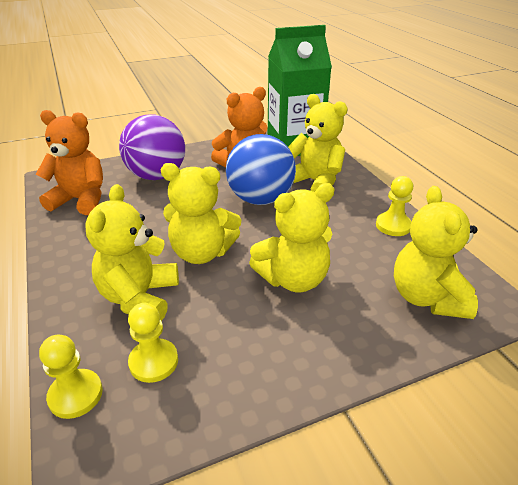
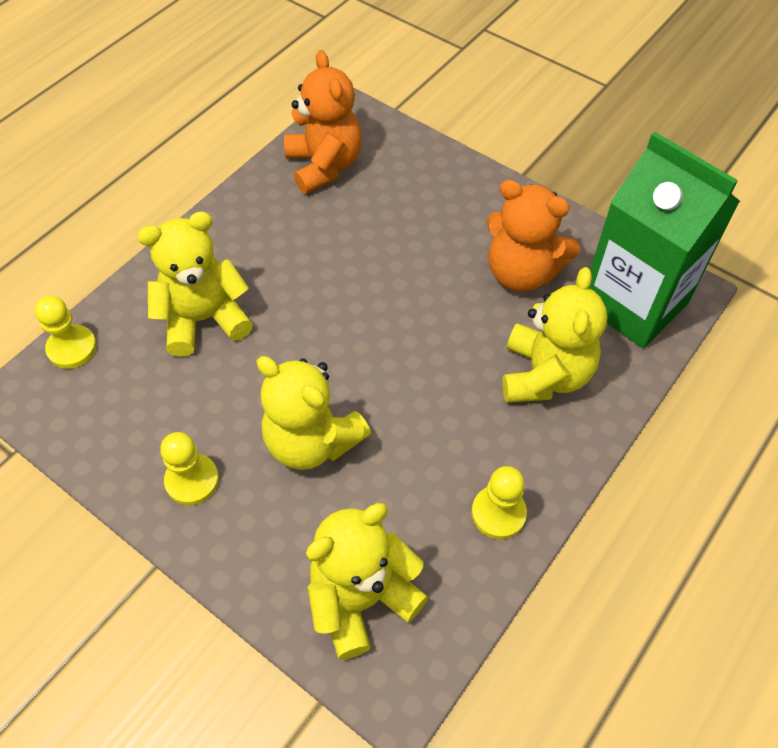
camera: 60 degrees right, 20 degrees up
purple ball [119,114,185,180] -> none
yellow pawn [128,303,178,383] -> yellow pawn moved to [160,432,219,506]
yellow teddy bear [161,163,241,264] -> none
blue ball [226,134,296,205] -> none

